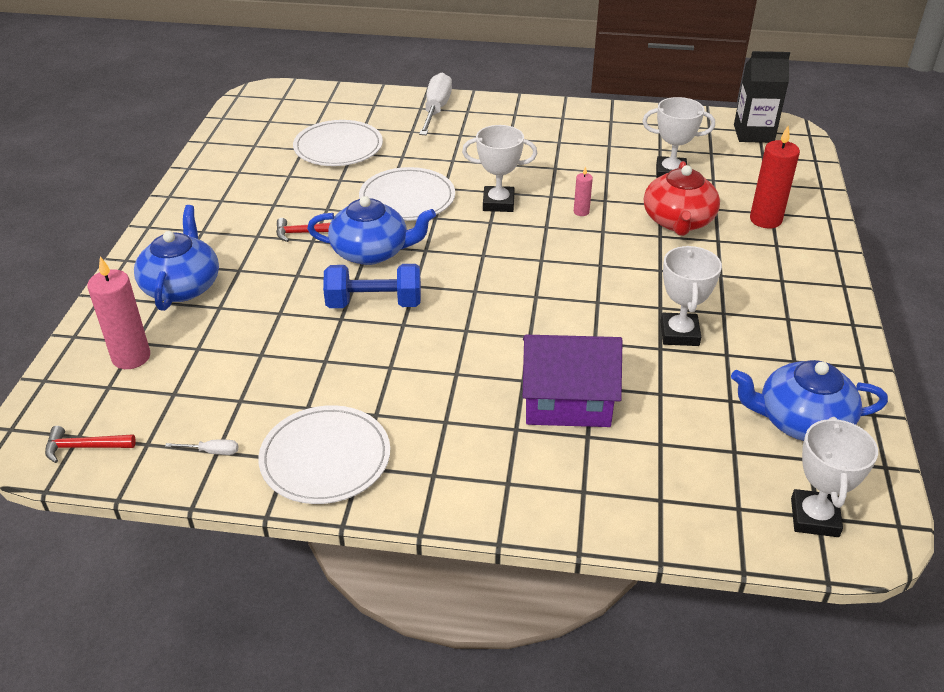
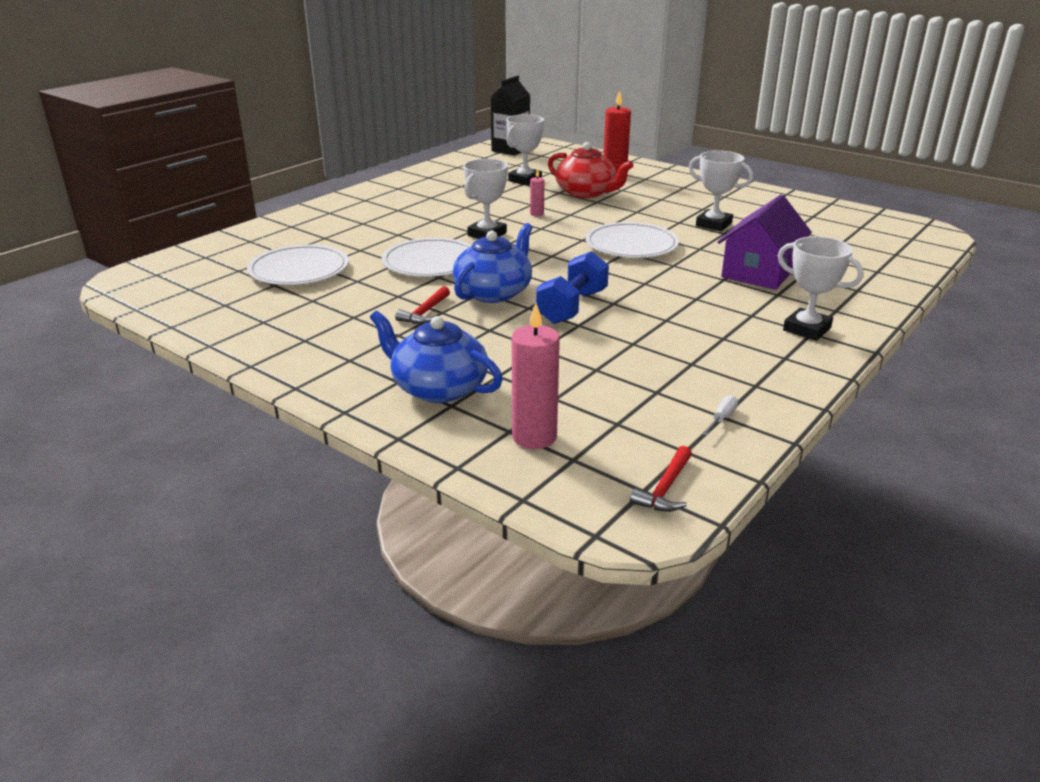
camera: 60 degrees left, 10 degrees down
white plate [258,405,390,504] -> white plate moved to [585,222,679,258]
white screwdriver [419,73,452,135] -> none
blue teapot [731,360,888,441] -> none
white trophy [791,417,878,537] -> white trophy moved to [778,236,864,341]

